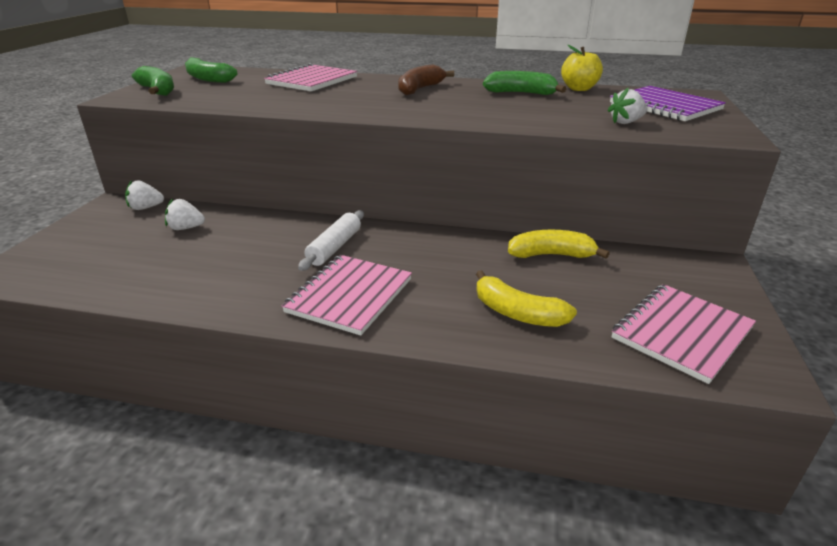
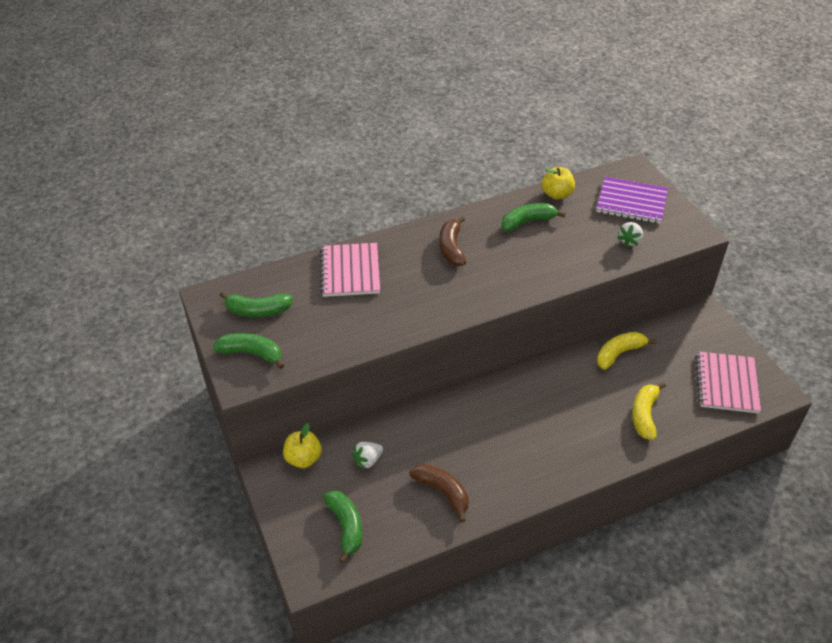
camera: 35 degrees left, 15 degrees up
white strawberry [125,180,164,210] -> yellow apple [283,423,322,468]
pink notebook [282,255,412,336] -> none
white rolling pin [298,210,364,271] -> none
yellow banana [476,270,577,327] -> yellow banana turned 105 degrees clockwise [632,382,666,440]
none -> green banana [323,490,362,563]
none -> brown banana [409,464,469,522]

